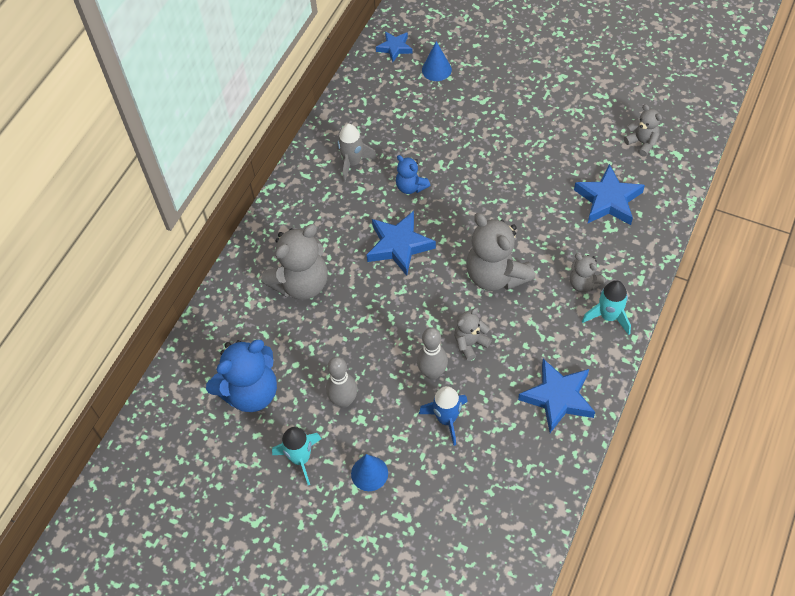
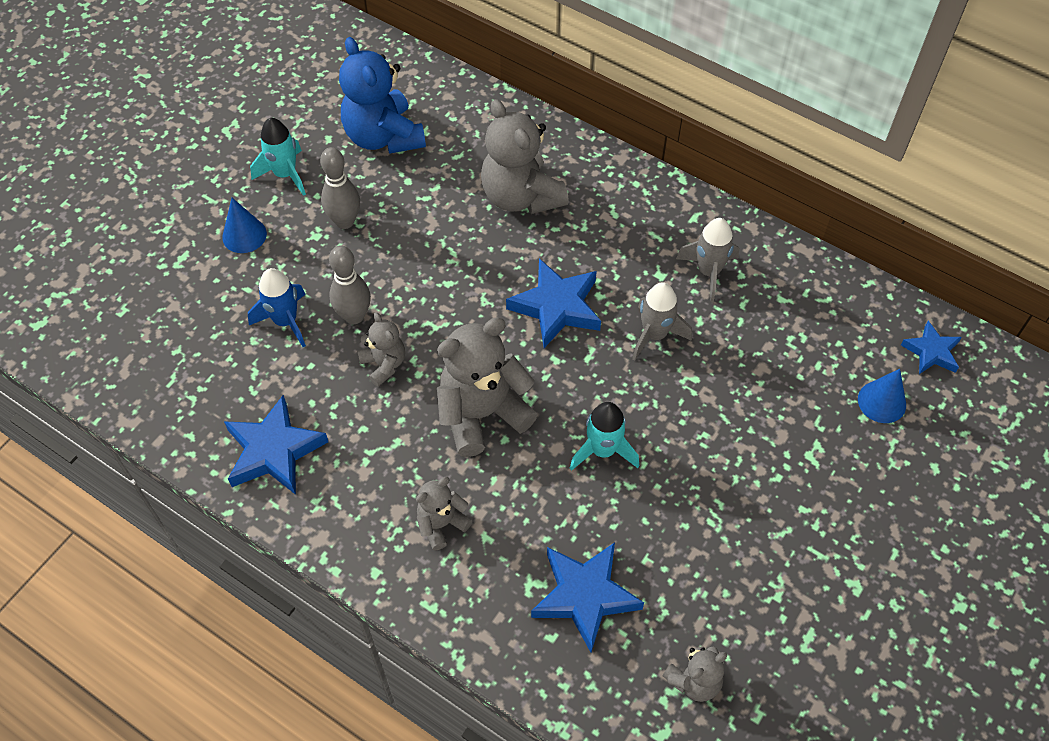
camera: 95 degrees right, 0 degrees up
blue teddy bear [396,155,430,194] -> grey rocket [632,282,692,361]
turquoise rocket [582,280,631,335] -> turquoise rocket moved to [570,402,639,471]

